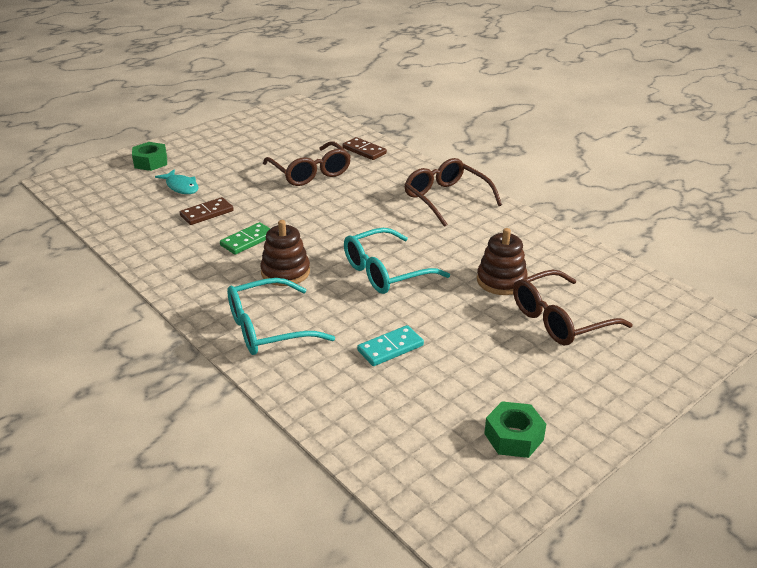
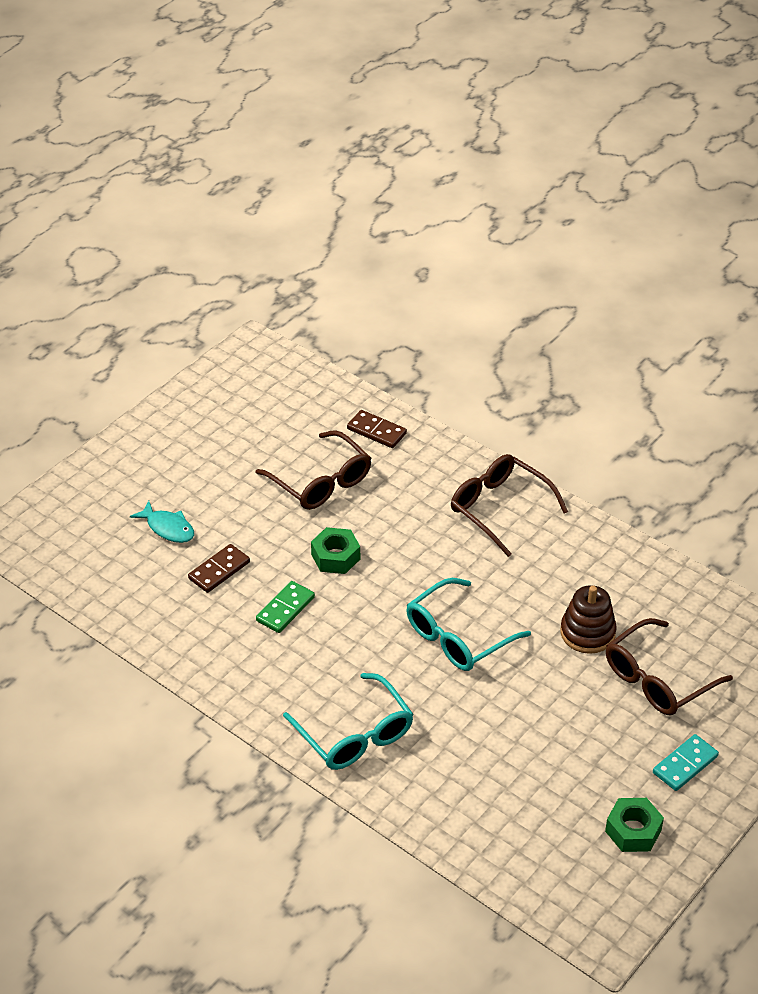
camera: 10 degrees left, 10 degrees up
green nut [132,142,167,171] -> green nut moved to [311,527,360,574]
turquoise glasses [227,278,335,355] -> turquoise glasses turned 90 degrees counterclockwise [283,673,414,770]
brown stacking toy [260,220,310,286] -> none
turquoise domino [357,325,424,366] -> turquoise domino moved to [653,734,719,791]

